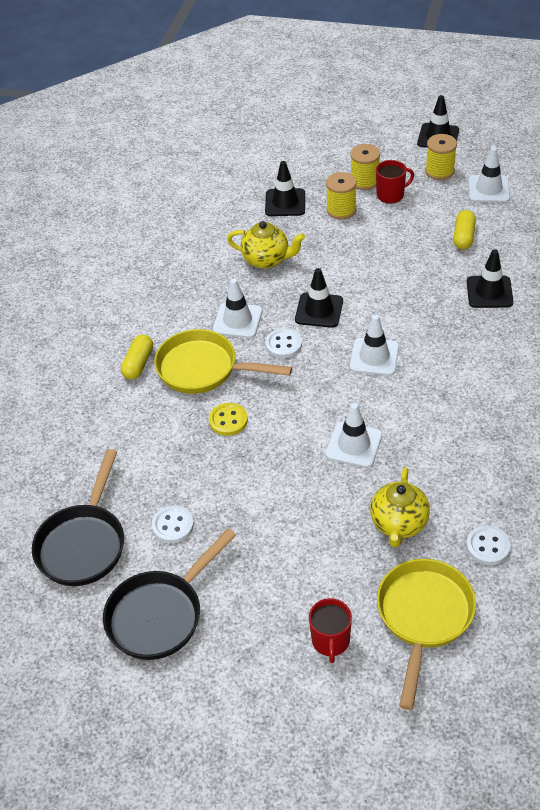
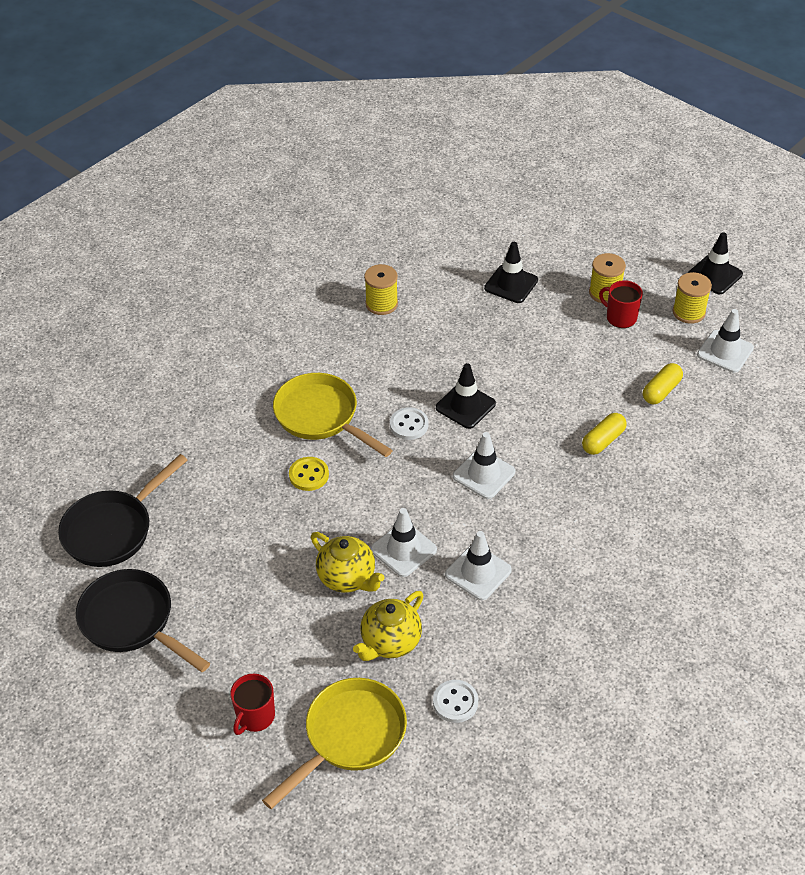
camera: 25 degrees right, 0 degrees up
black pan [103,529,236,660] -> black pan turned 60 degrees clockwise [76,569,210,673]
yellow capsule [121,335,153,379] -> yellow capsule moved to [582,413,627,455]
white button [152,506,194,543] -> none
white traffic cone [213,279,262,338] -> white traffic cone moved to [445,531,512,600]
yellow teapot [227,221,305,269] -> yellow teapot moved to [311,532,385,593]
yellow spool [326,172,357,219] -> yellow spool moved to [364,264,398,315]
red mug [376,160,414,204] -> red mug turned 150 degrees counterclockwise [599,280,643,328]
black traffic cone [467,249,513,308] -> none

